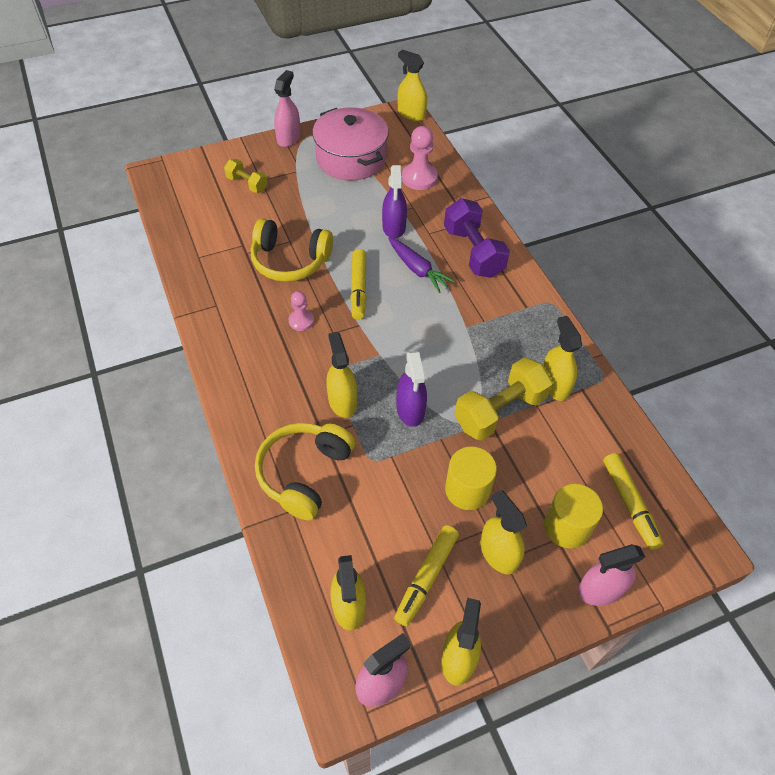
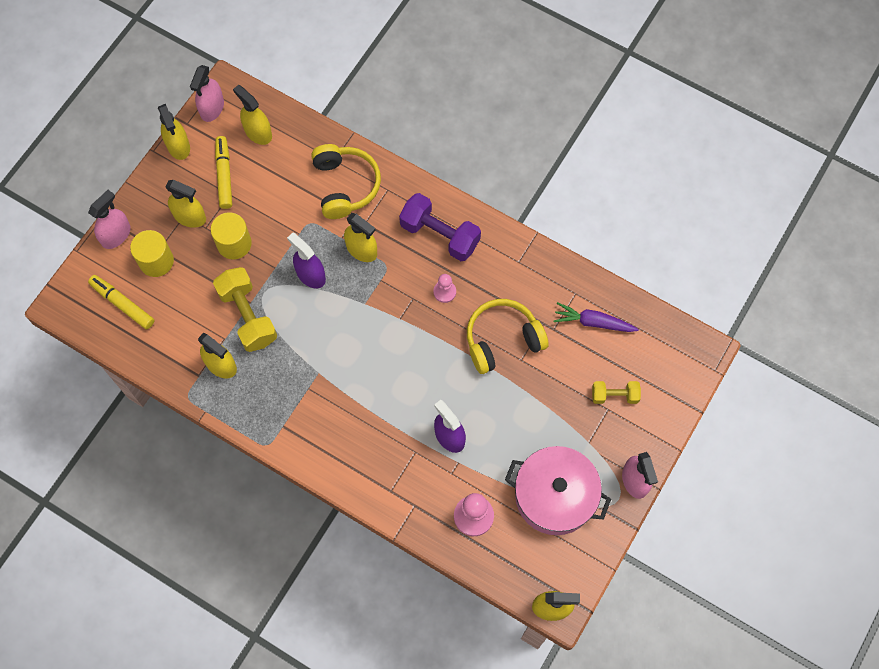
camera: 145 degrees right, 15 degrees up
yellow marker [350,249,367,320] -> none
purple carrot [388,237,455,293] -> purple carrot moved to [553,302,639,332]
purple dumbbell [444,198,510,278] -> purple dumbbell moved to [399,193,481,261]
yellow dumbbell [454,358,553,441] -> yellow dumbbell turned 45 degrees counterclockwise [213,267,277,352]

